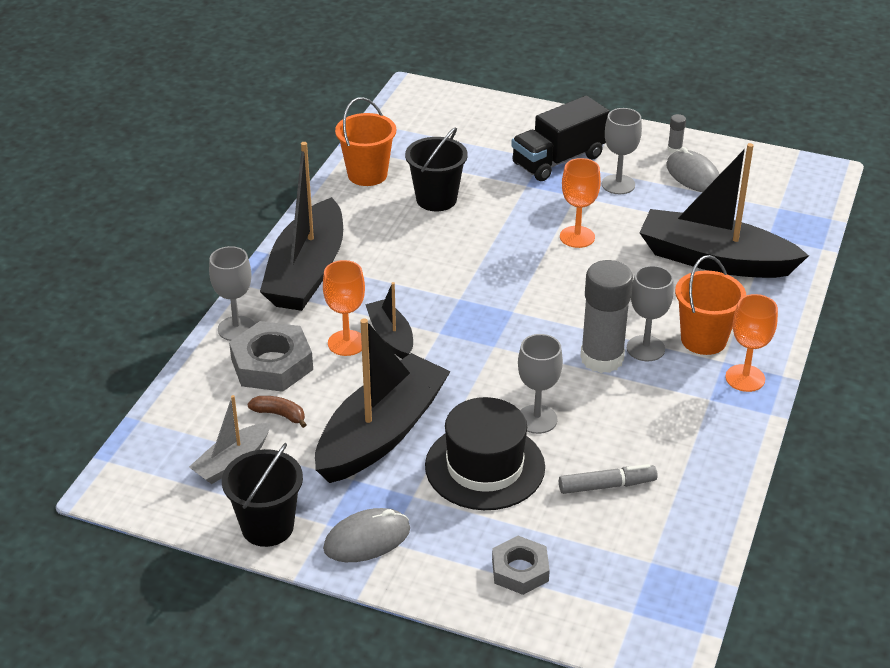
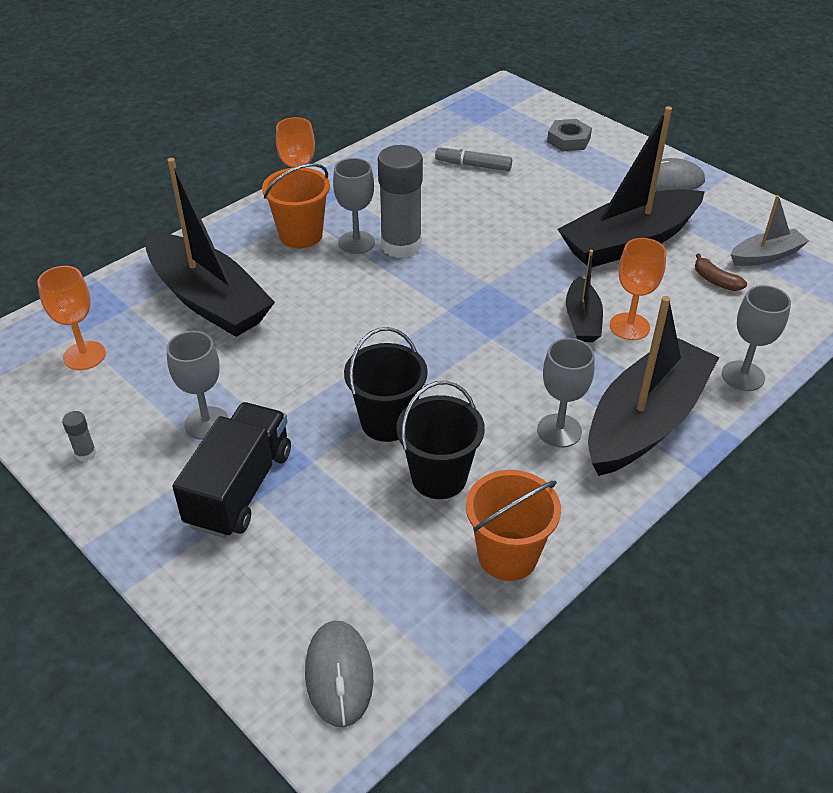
camera: 155 degrees left, 5 degrees up
black bucket [222,443,303,547] -> black bucket moved to [344,327,428,442]
grey nut [229,321,313,392] -> none
black hat [425,397,545,510] -> none
black truck [511,96,610,181] -> black truck turned 60 degrees counterclockwise [172,402,291,538]
grey goblet [518,334,563,434] -> grey goblet moved to [537,338,595,448]
orange goblet [560,158,601,248] -> orange goblet moved to [37,266,106,370]
grey mouse [666,147,720,192] -> grey mouse moved to [305,621,373,727]

